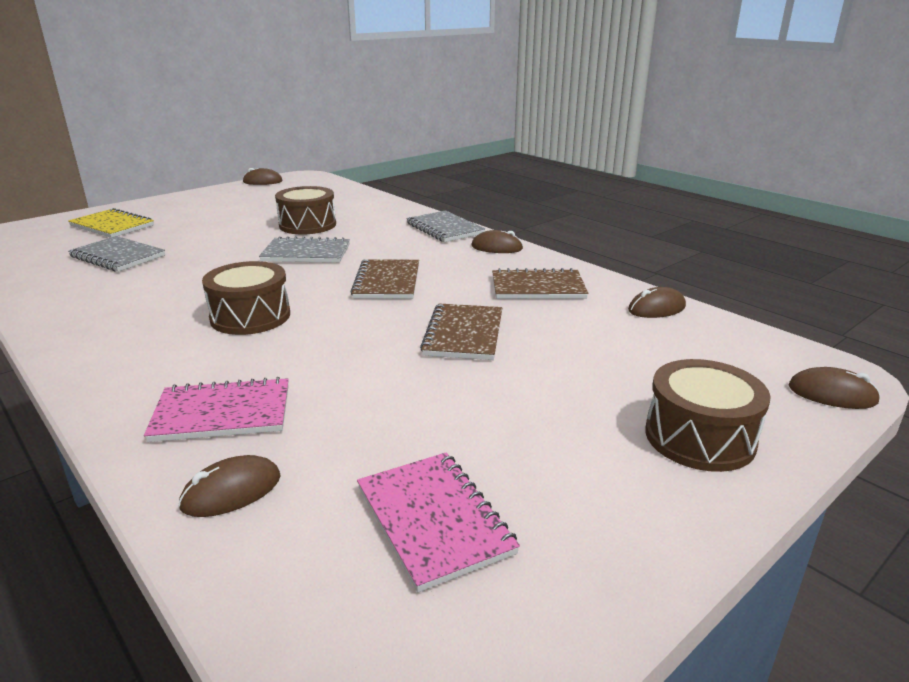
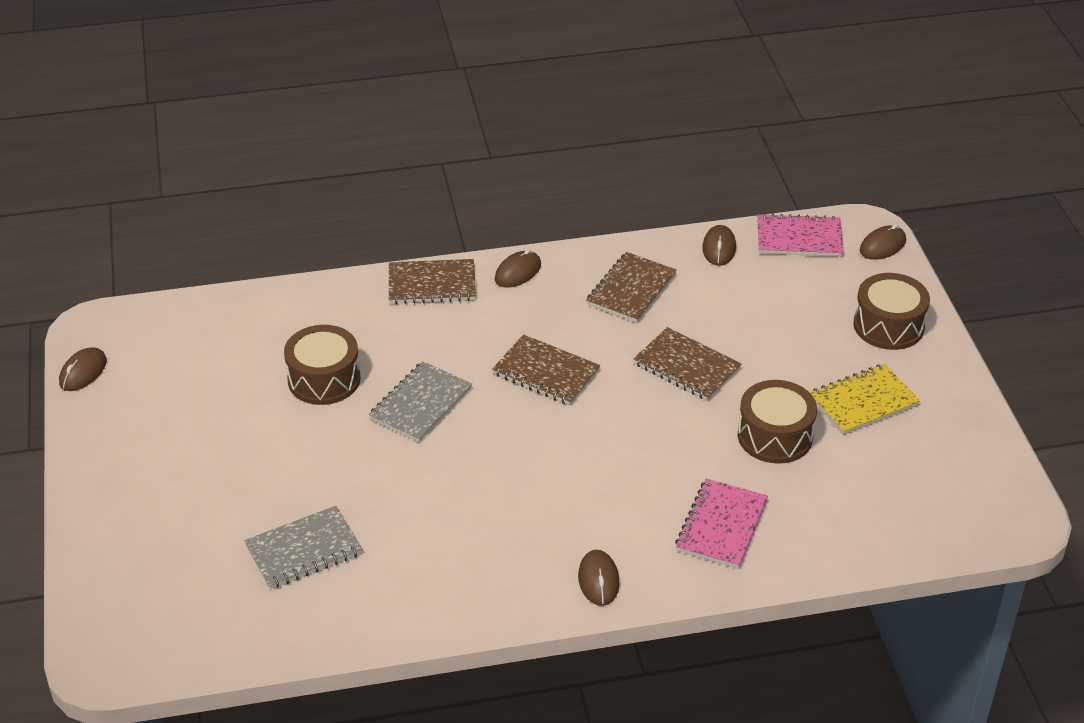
camera: 60 degrees left, 15 degrees up
yellow notebook [68,208,154,238] -> yellow notebook moved to [809,364,920,435]
brown mouse [178,455,281,517] -> brown mouse moved to [578,550,620,606]
brown drum [202,261,290,335] -> brown drum moved to [738,380,817,464]
pink notebook [357,453,520,592] -> pink notebook moved to [757,213,844,257]
grey notebook [406,210,485,242] -> brown notebook [389,259,476,304]

